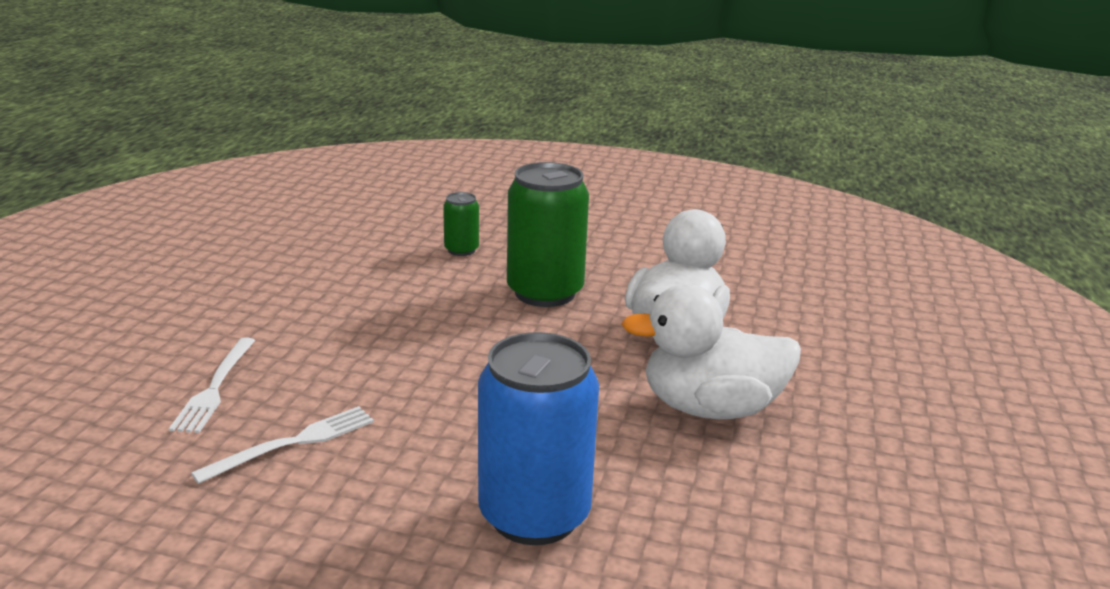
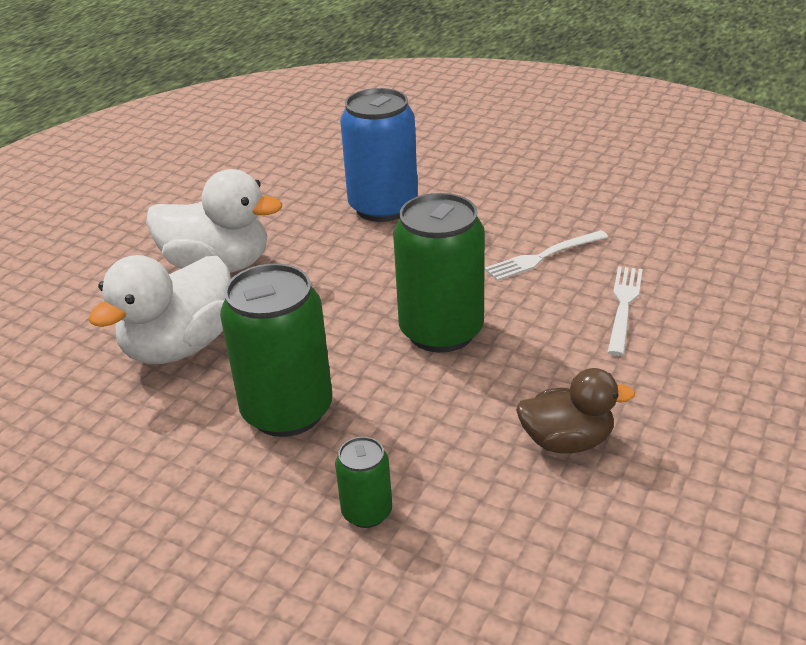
camera: 165 degrees left, 10 degrees up
none -> green can [393,193,485,353]
none -> brown duck [516,368,635,453]

